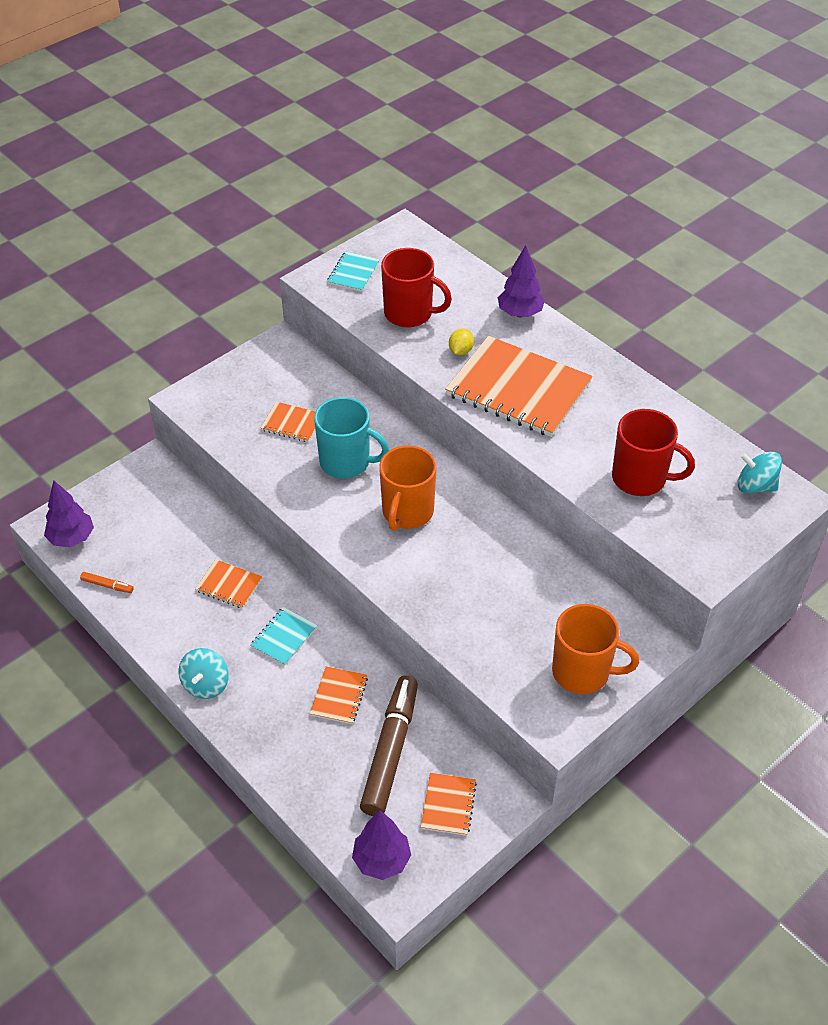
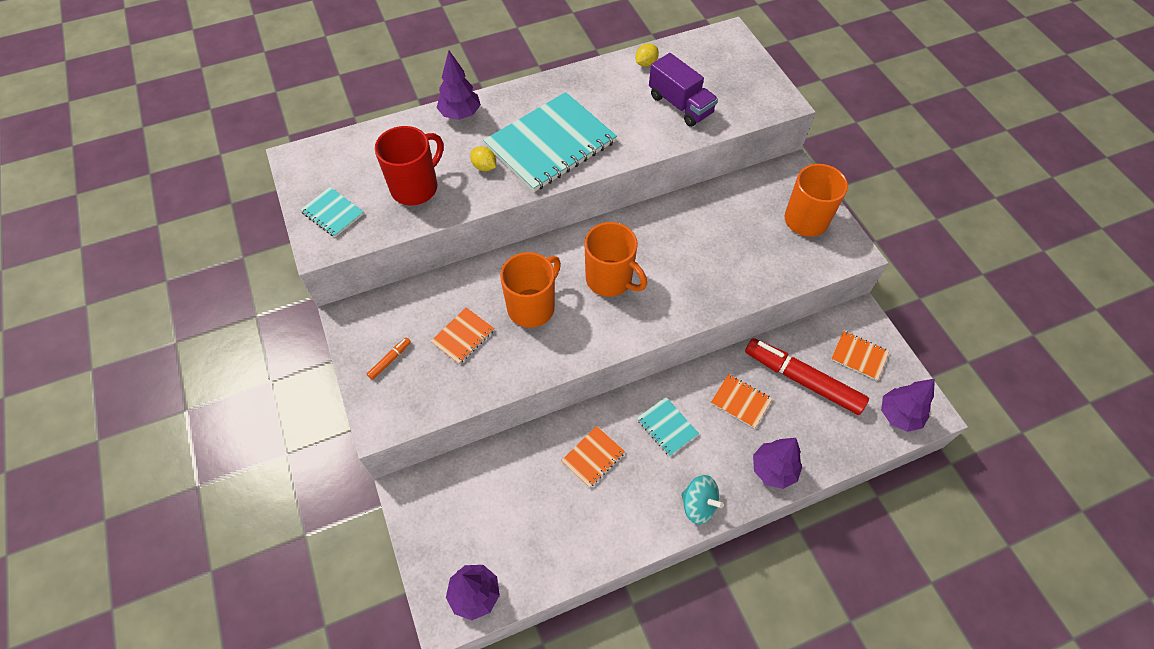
camera: 70 degrees left, 10 degrees up
orange marker [80,572,133,593] -> orange marker moved to [367,337,411,380]
turquoise mug [314,397,389,478] -> orange mug [500,252,561,328]
brown marker [360,676,418,816] -> red marker [745,338,869,415]
orange notebook [445,336,593,437] -> turquoise notebook [483,92,617,192]
red mug [612,409,695,496] -> purple truck [649,53,718,127]
turquoise spinning top [738,452,782,493] -> none
none -> yellow lemon [635,43,659,67]
none -> purple tree [753,438,802,489]

